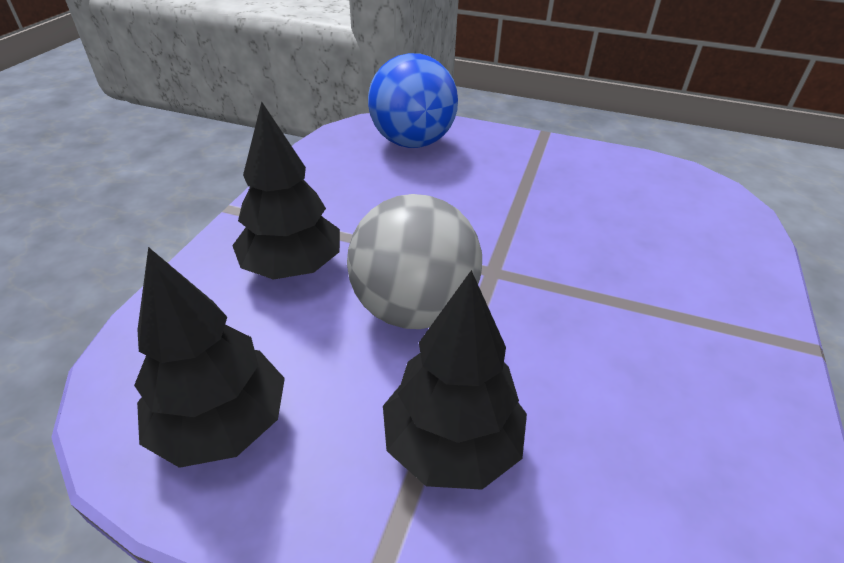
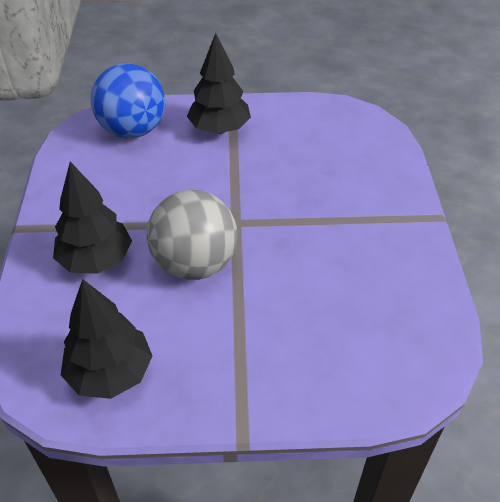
camera: 20 degrees left, 5 degrees up
black tree [383,270,527,490] -> black tree moved to [187,33,251,134]

